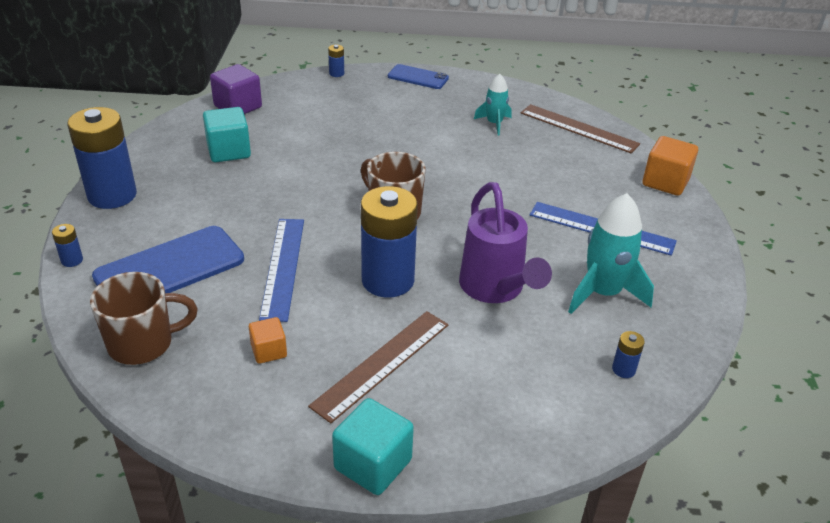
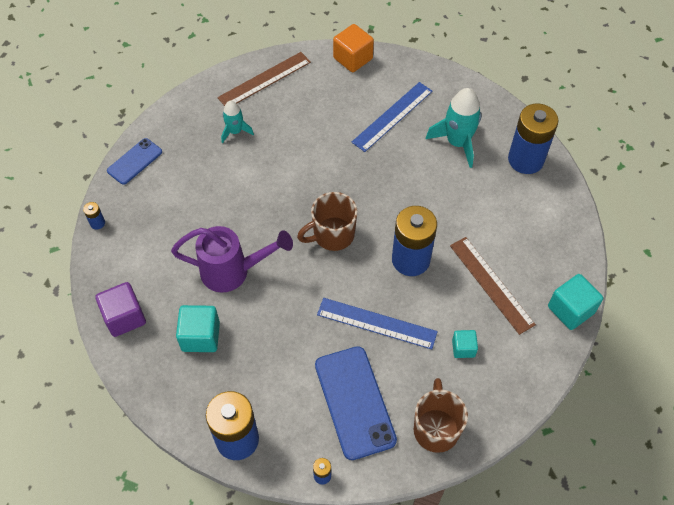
camera: 70 degrees left, 20 degrees up
orange cube [249,317,287,364] -> turquoise cube [452,330,478,358]
purple watering can [459,182,552,303] -> purple watering can moved to [171,226,293,293]
blue battery [612,331,645,378] -> blue battery [508,104,559,174], size x2.49

